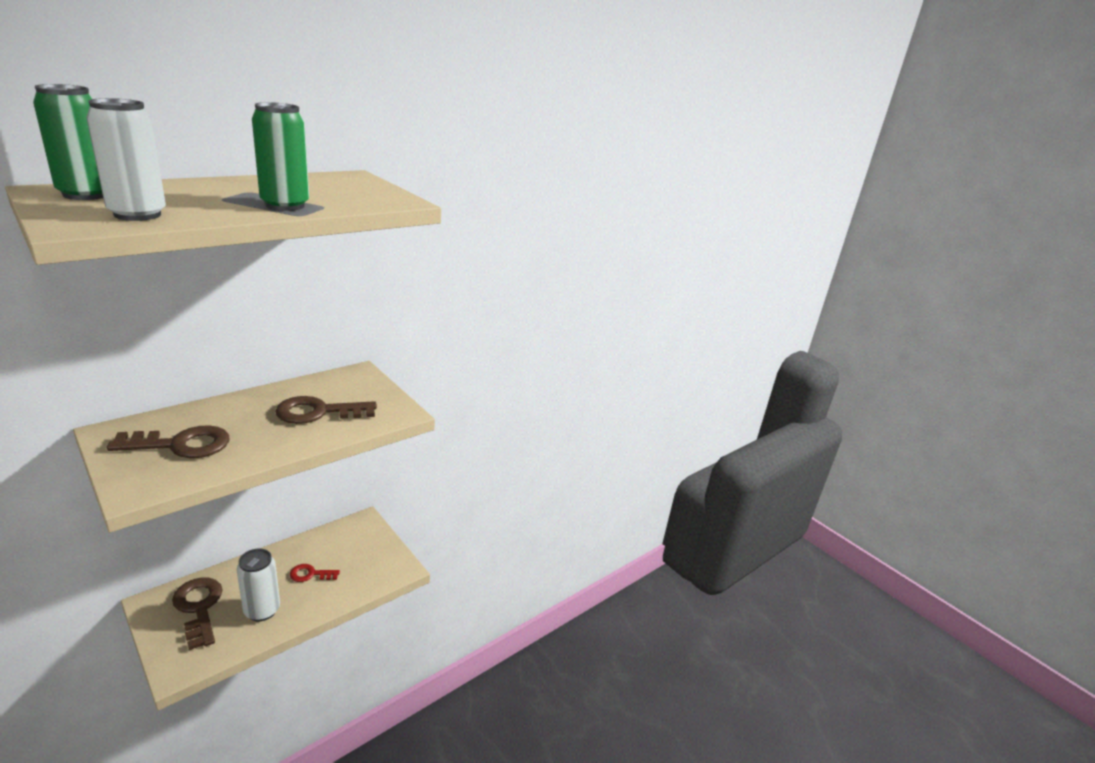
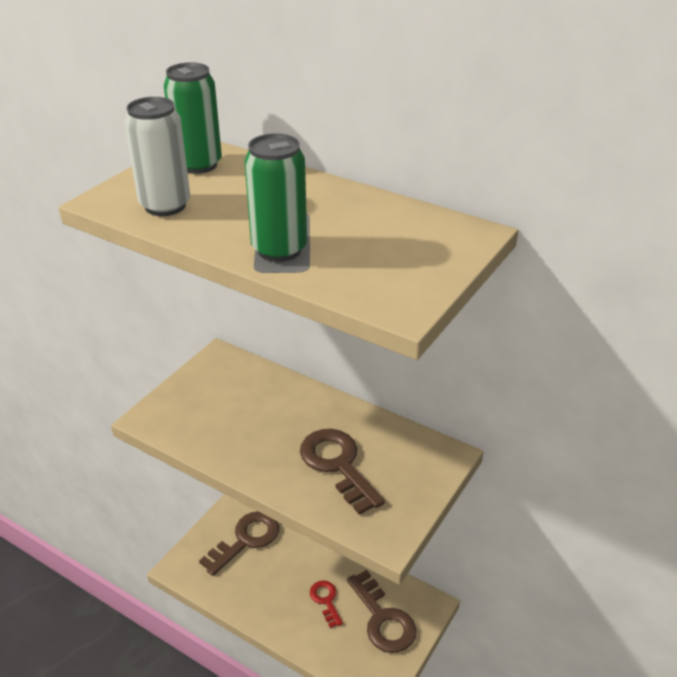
camera: 75 degrees right, 10 degrees up
brown key [107,425,230,458] -> brown key moved to [347,570,417,653]
white can [237,548,280,621] -> none

